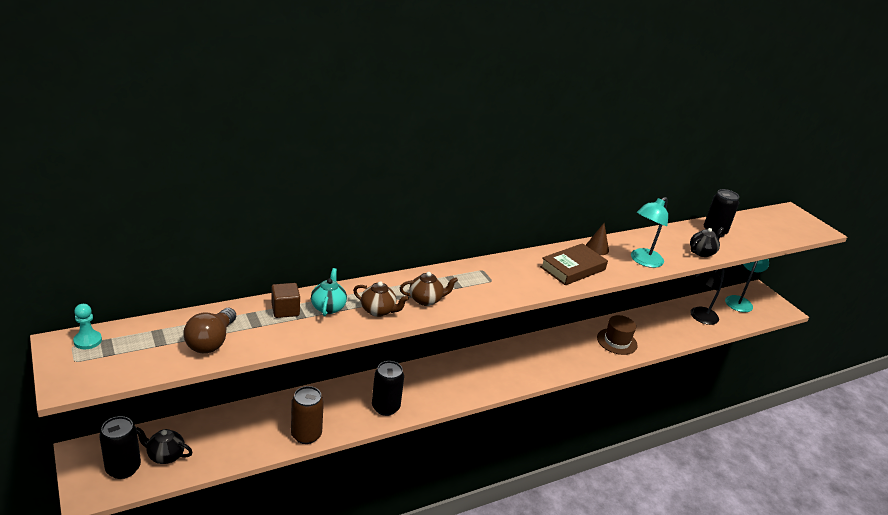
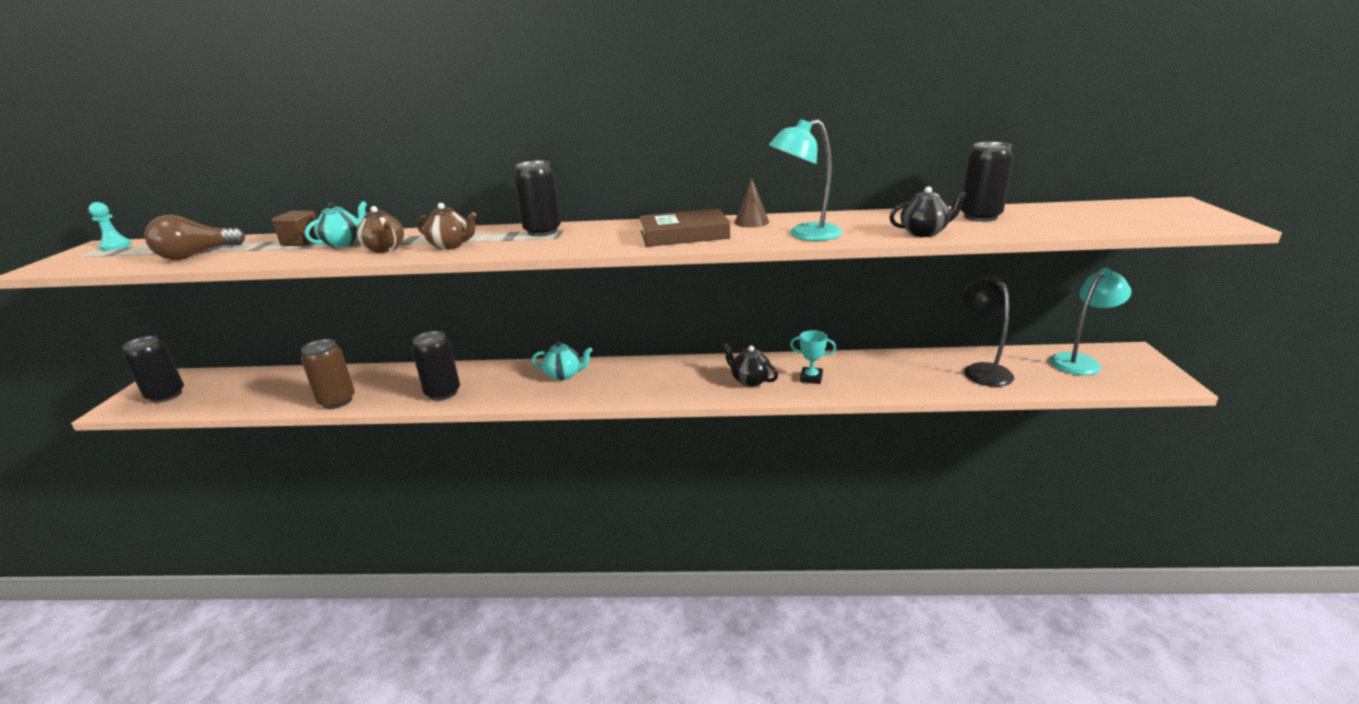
camera: 35 degrees right, 5 degrees down
black teapot [136,427,193,464] -> black teapot moved to [723,343,778,387]
brown hat [597,315,638,355] -> turquoise trophy [790,330,836,384]
black lamp [690,268,724,325] -> black lamp turned 75 degrees clockwise [962,276,1014,387]
none -> black can [514,161,561,236]
none -> turquoise teapot [531,341,593,380]

